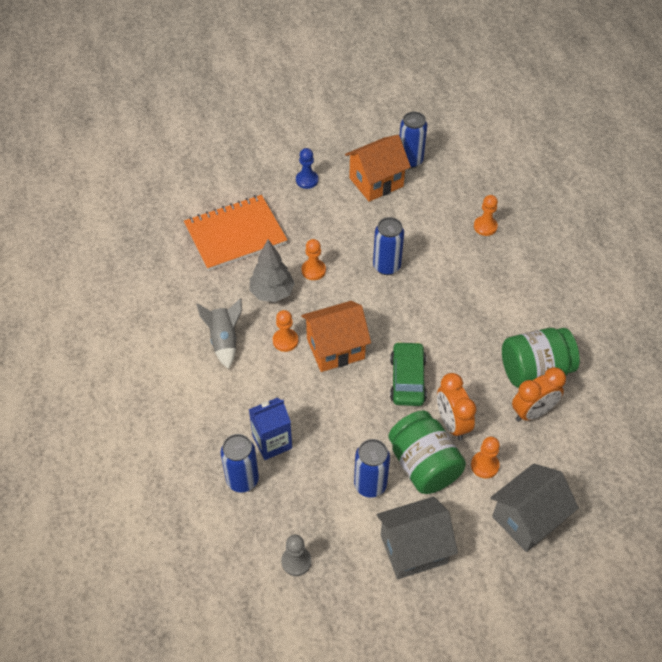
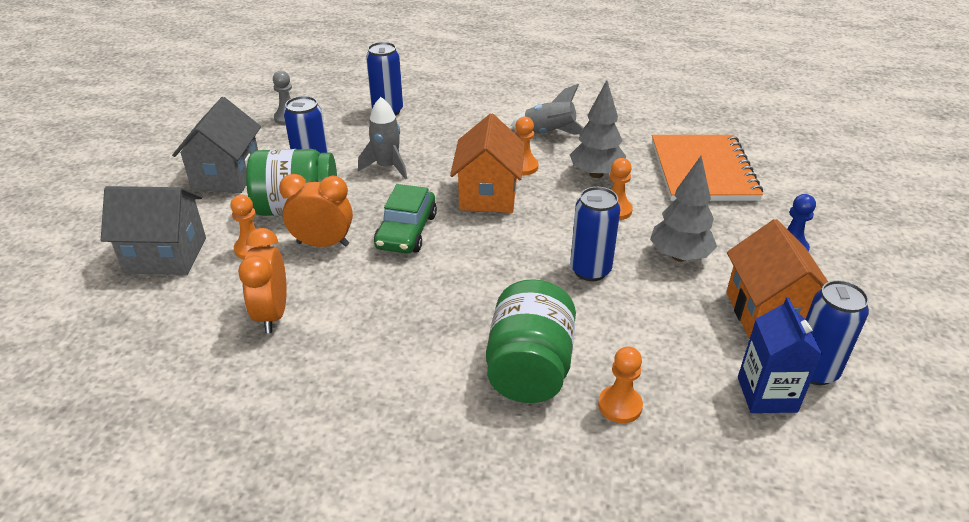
camera: 115 degrees right, 15 degrees down
blue carton [249,397,292,460] -> blue carton moved to [738,297,822,413]
green car [390,341,427,406] -> green car turned 75 degrees clockwise [374,184,437,253]
grey house [491,464,579,552] -> grey house turned 75 degrees counterclockwise [101,186,206,275]
green jar [502,328,580,388] -> green jar moved to [486,279,576,403]
none -> grey rocket [358,97,407,180]
none -> grey tree [650,156,717,262]

